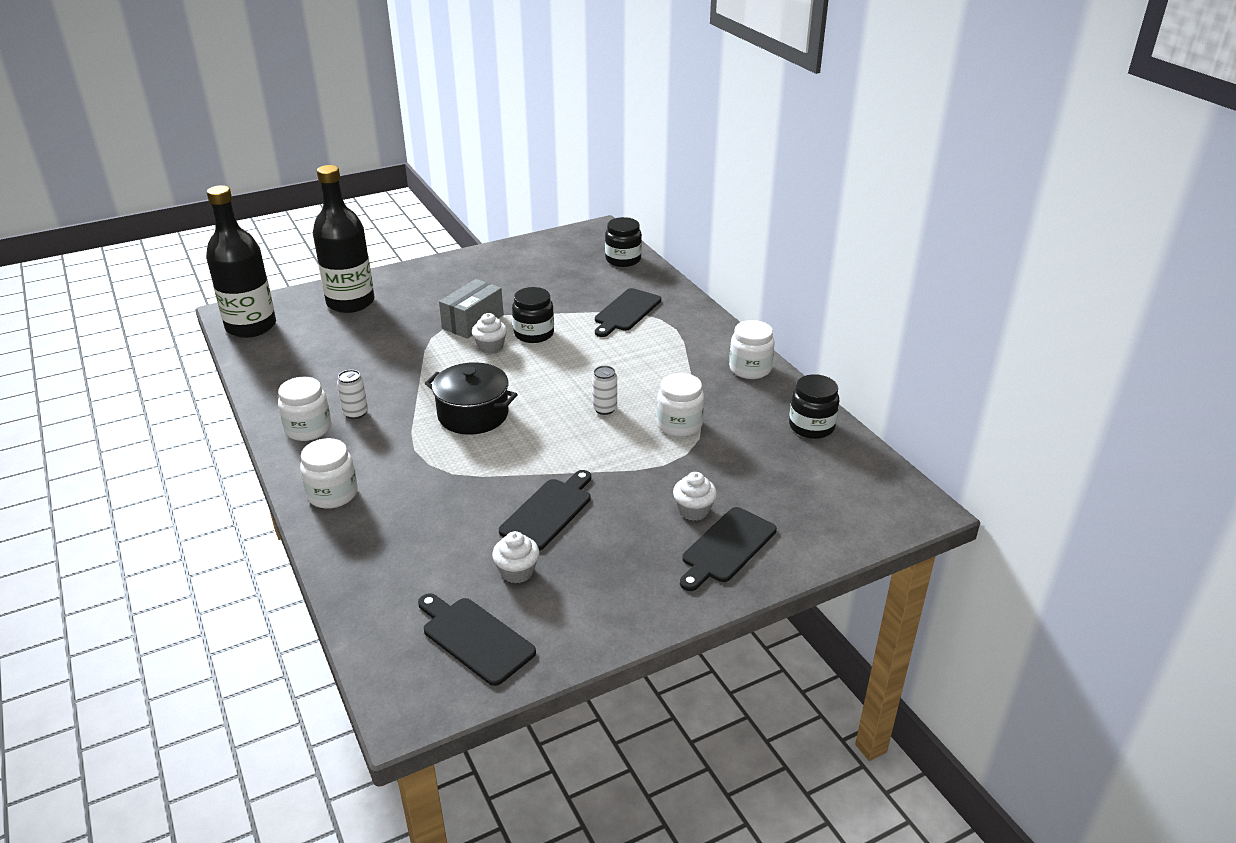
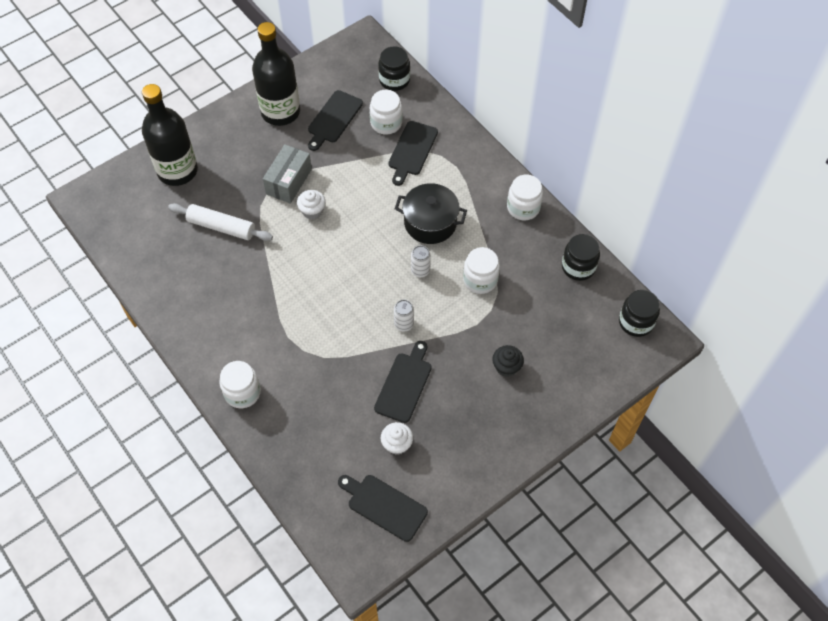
camera: 10 degrees left, 25 degrees up
black bottle [206,185,276,338] -> black bottle moved to [252,22,300,126]
white jar [278,377,331,441] -> white jar moved to [370,90,402,134]
white can [337,370,368,419] -> white can moved to [394,300,414,332]
black pot [425,362,518,435] -> black pot moved to [395,183,467,244]
black jar [512,287,554,343] -> black jar moved to [619,290,660,337]
white cupcake [673,472,717,521] -> black cupcake [492,345,524,377]
black cutting board [680,507,777,591] -> black cutting board moved to [308,90,363,151]
none -> white rolling pin [168,203,273,241]

